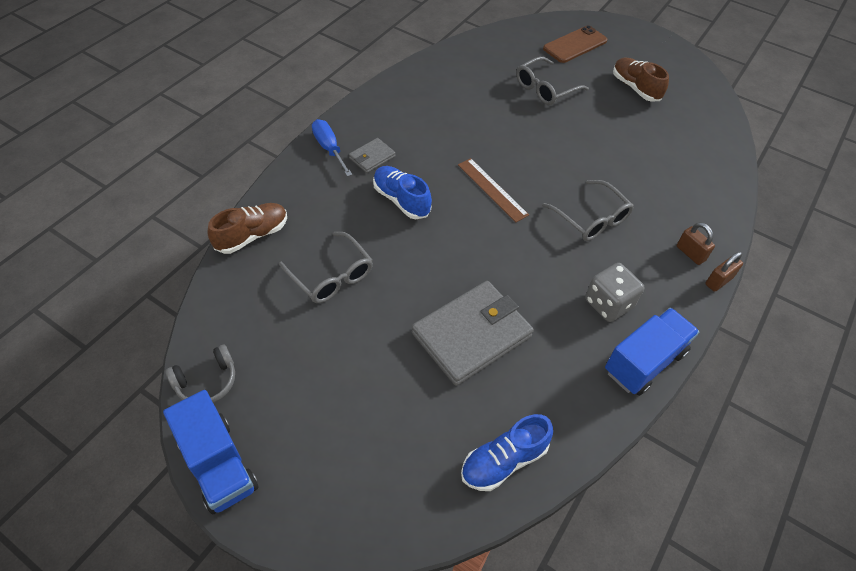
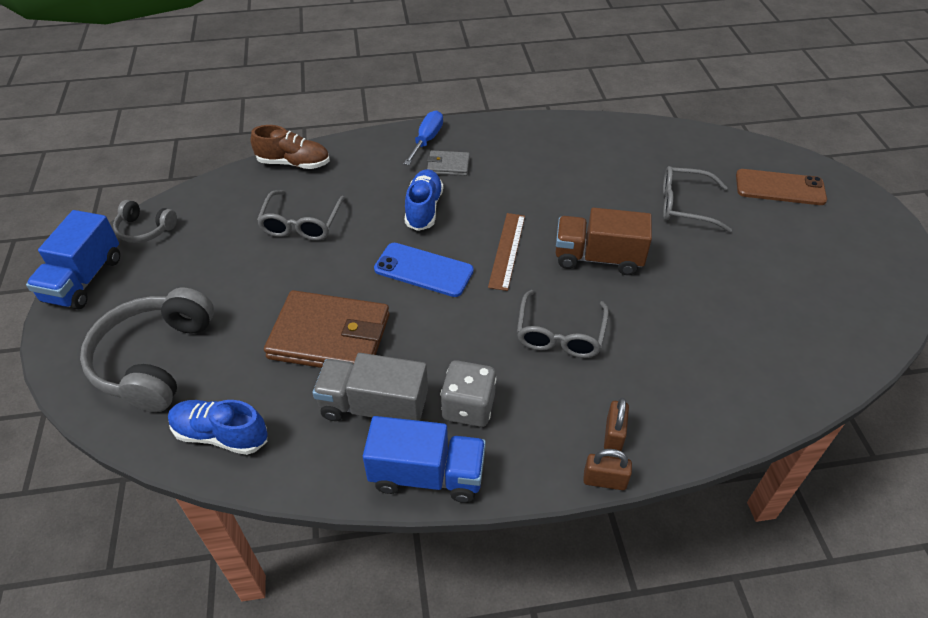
camera: 50 degrees right, 5 degrees down
grey wallet [412,281,534,386] -> brown wallet [264,290,389,368]
brown shoe [613,58,669,102] -> none
none -> grey headphones [80,288,214,412]
none -> grey truck [313,353,428,421]
none -> blue phone [374,243,474,297]
none -> brown truck [555,208,652,275]

